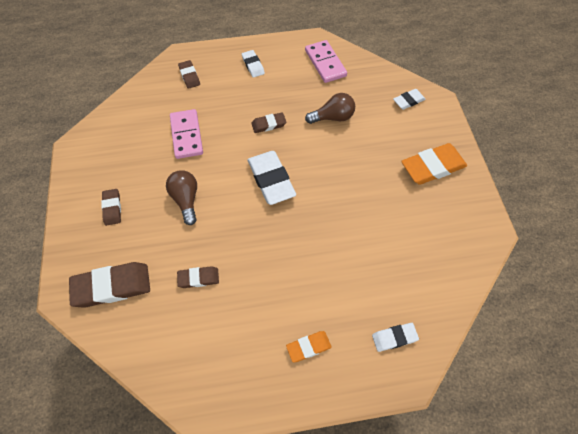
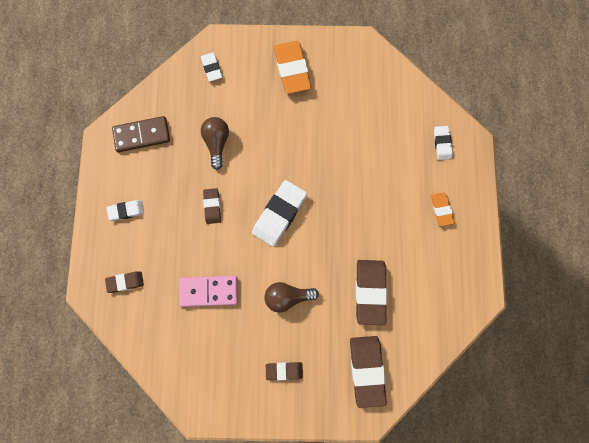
camera: 80 degrees left, 15 degrees up
brown eraser [177,266,219,288] -> brown eraser [356,260,387,325], size x1.83
white eraser [248,151,296,205] -> white eraser turned 45 degrees counterclockwise [252,180,307,247]
pink domino [305,40,347,83] -> brown domino [112,116,170,152]

